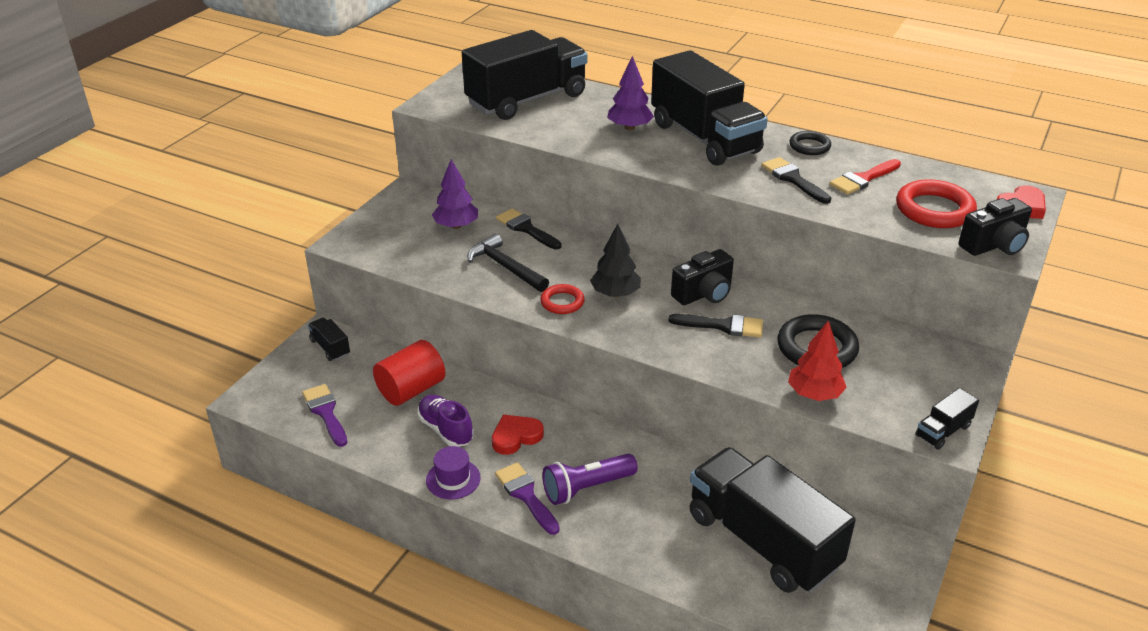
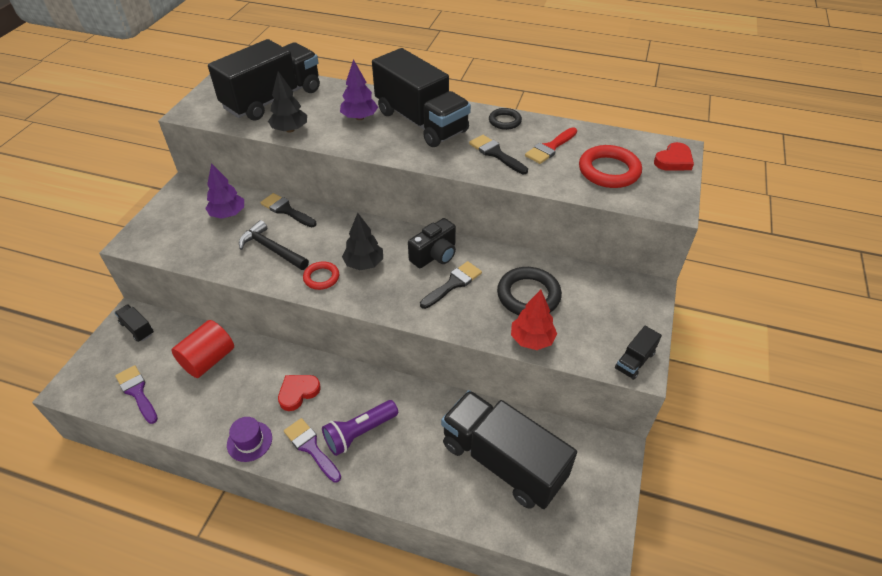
camera: 10 degrees left, 10 degrees up
purple shoe [417,395,473,447] -> none
black brush [668,314,763,338] -> black brush turned 45 degrees counterclockwise [420,261,482,309]
black camera [959,198,1032,256] -> none
none -> black tree [268,71,307,133]

